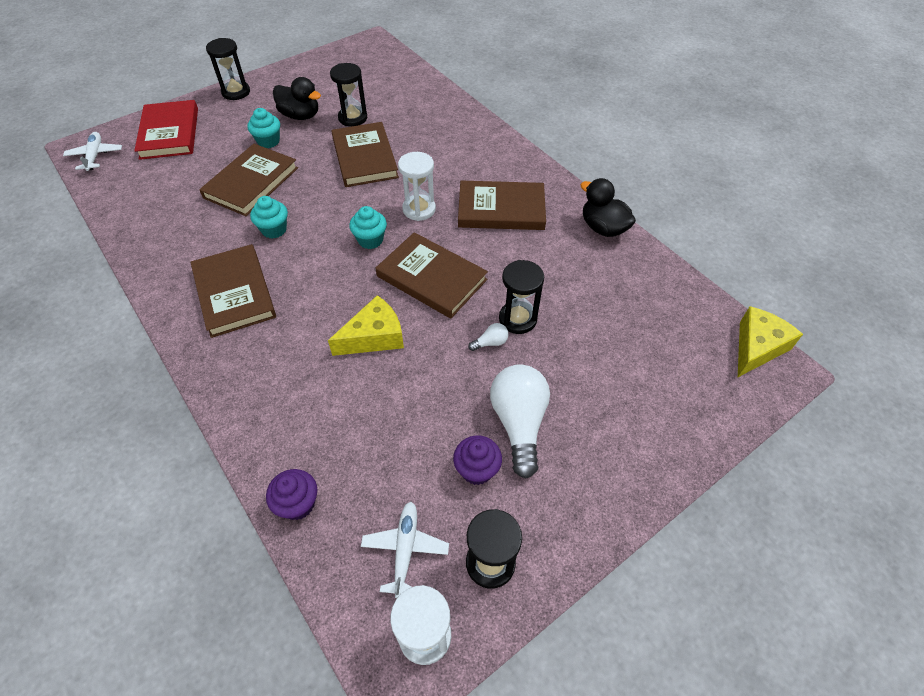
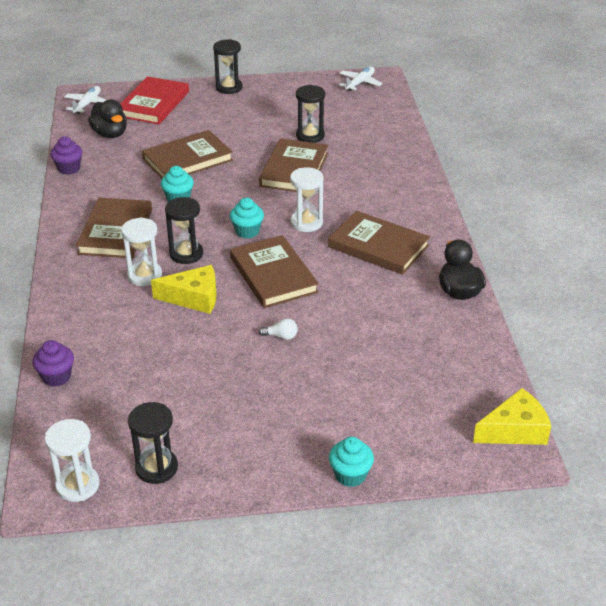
camera: 30 degrees right, 15 degrees down
turquoise cupcake [247,108,280,148] -> turquoise cupcake moved to [329,437,374,487]
black duck [273,77,321,120] -> black duck moved to [88,100,127,138]
white plane [361,502,449,598] -> white plane moved to [339,67,383,91]
purple cupcake [453,435,502,485] -> purple cupcake moved to [50,136,83,175]
white light bulb [490,364,550,479] -> none
black hourglass [499,260,544,334] -> black hourglass moved to [165,197,203,264]
none -> white hourglass [121,217,162,286]

